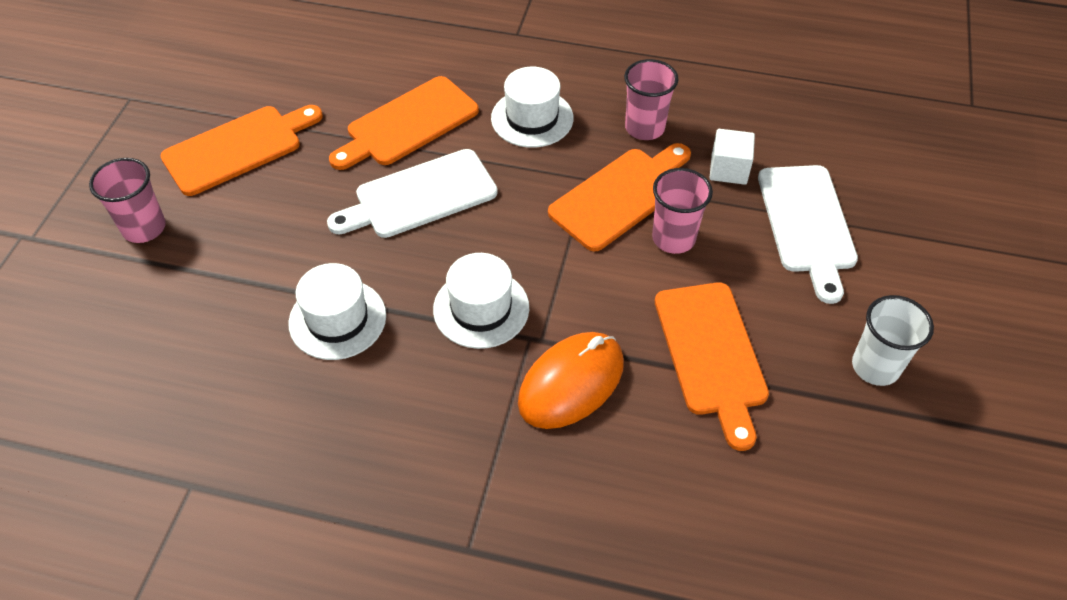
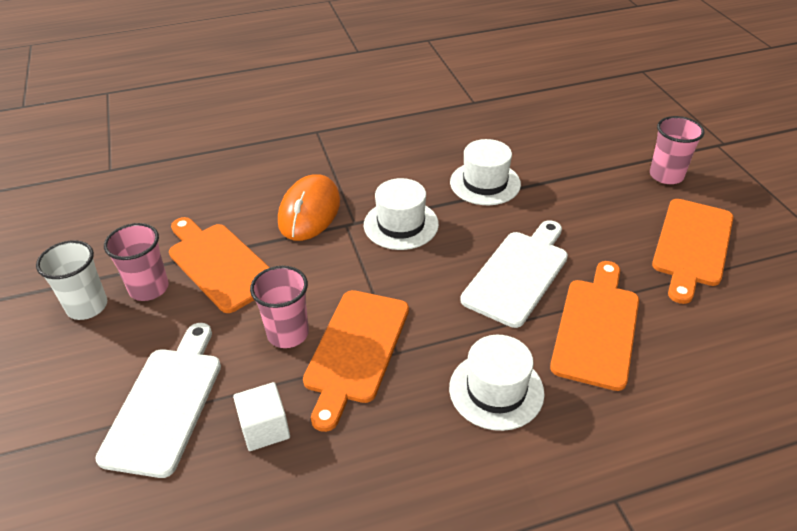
camera: 150 degrees right, 10 degrees down
pink cup [624,59,678,140] -> pink cup moved to [104,223,169,301]
white cutting board [758,165,858,304] -> white cutting board turned 45 degrees clockwise [95,323,221,478]

